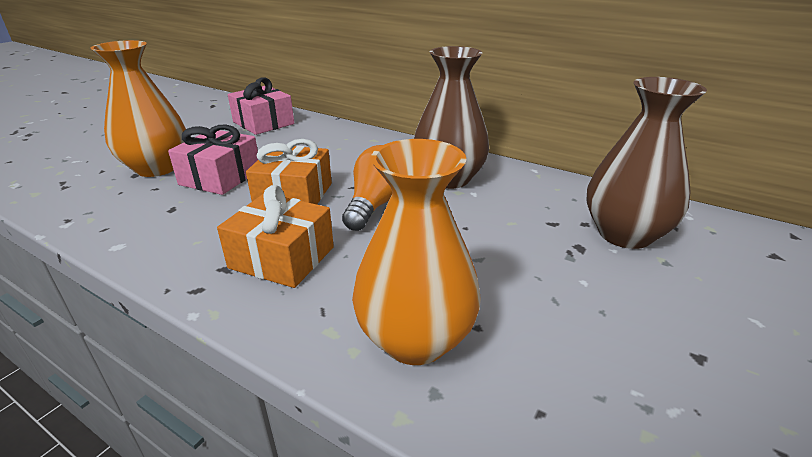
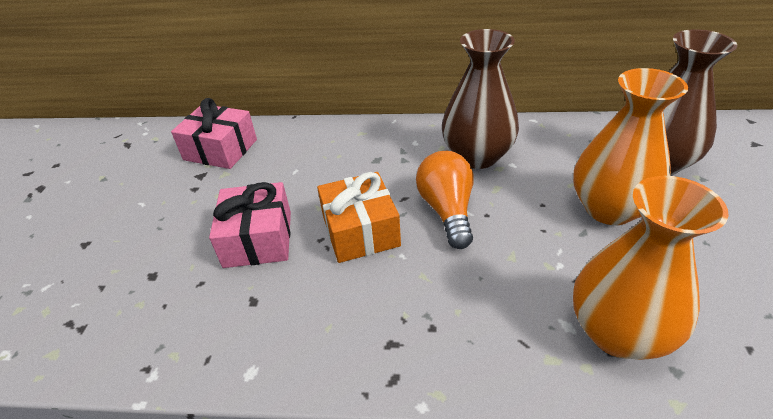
camera: 25 degrees left, 10 degrees up
orange vase [90,40,186,177] -> orange vase moved to [573,68,688,225]
orange gift [217,185,334,288] -> none

